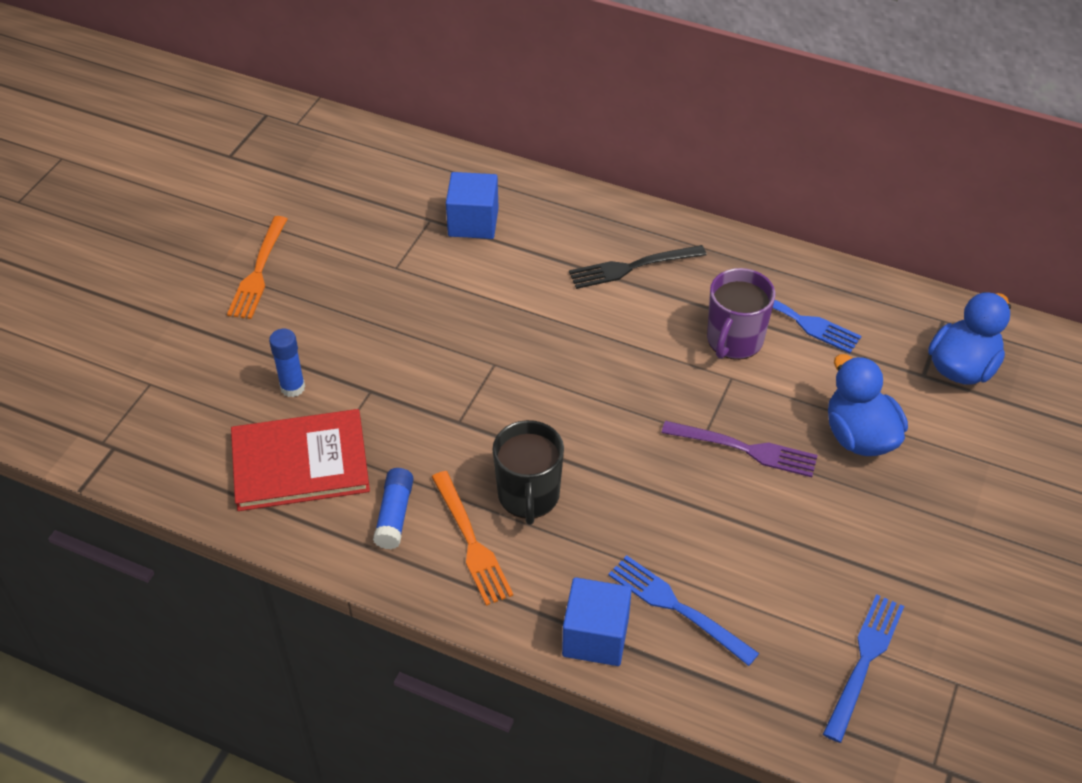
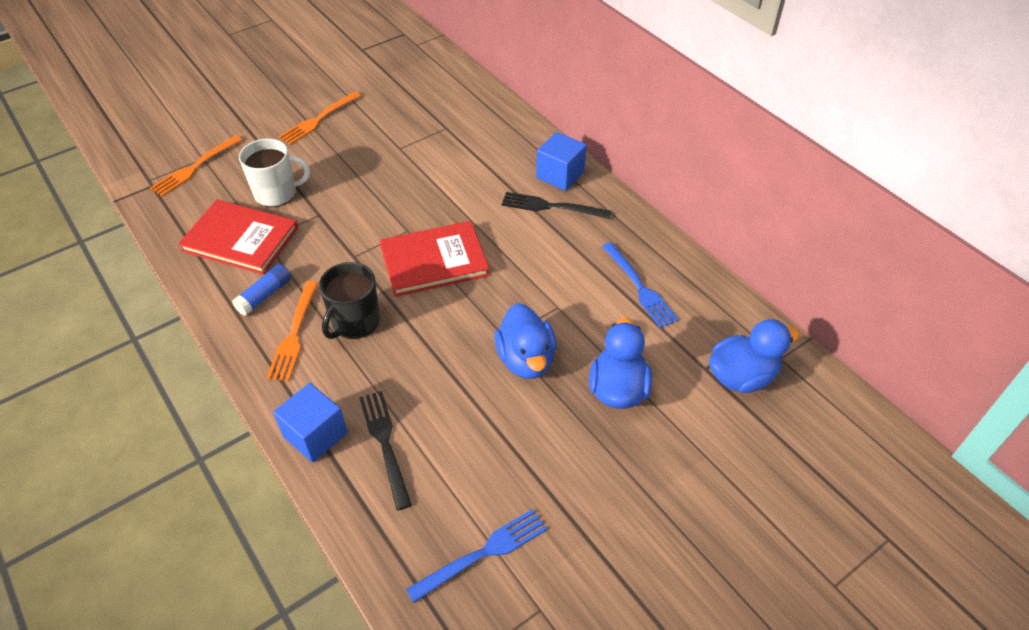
camera: 30 degrees right, 0 degrees up
blue glue stick [269,329,305,397] -> white mug [239,139,310,207]
blue cube [446,172,499,239] -> blue cube moved to [536,132,587,191]
blue fork [608,555,759,666] -> black fork [359,391,412,510]
purple fork [661,421,818,477] -> blue duck [494,303,556,379]
purple mug [707,268,775,360] -> none
none -> orange fork [150,135,242,196]
none -> red book [380,221,489,297]

